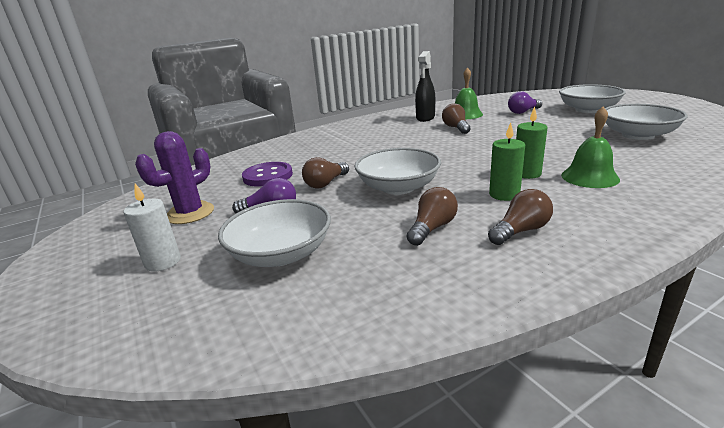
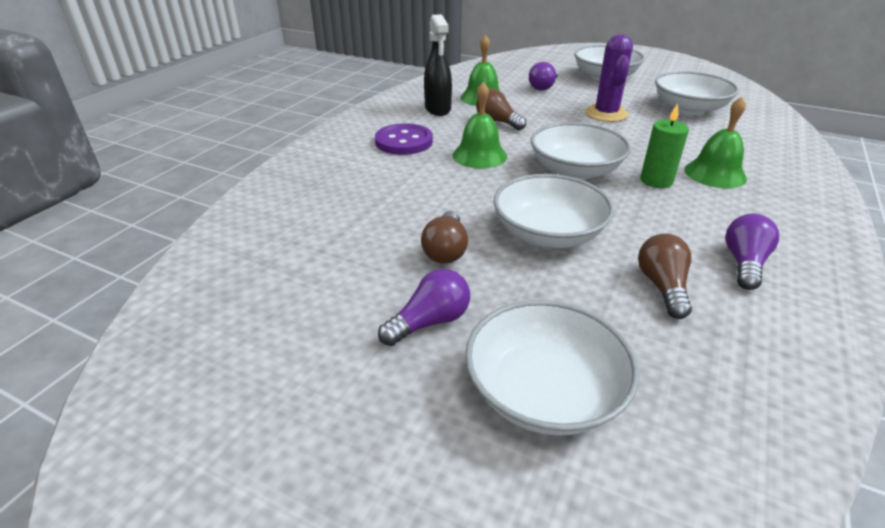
camera: 35 degrees left, 10 degrees up
white candle [124,183,181,272] -> none
purple cactus [135,131,214,224] -> purple cactus moved to [585,34,633,122]
purple button [242,162,293,187] -> purple button moved to [375,123,433,155]
brown light bulb [488,189,553,245] -> purple light bulb [725,214,779,290]
green candle [489,123,525,201] -> none
none -> green bell [453,82,507,169]
none -> white bowl [531,122,631,180]

